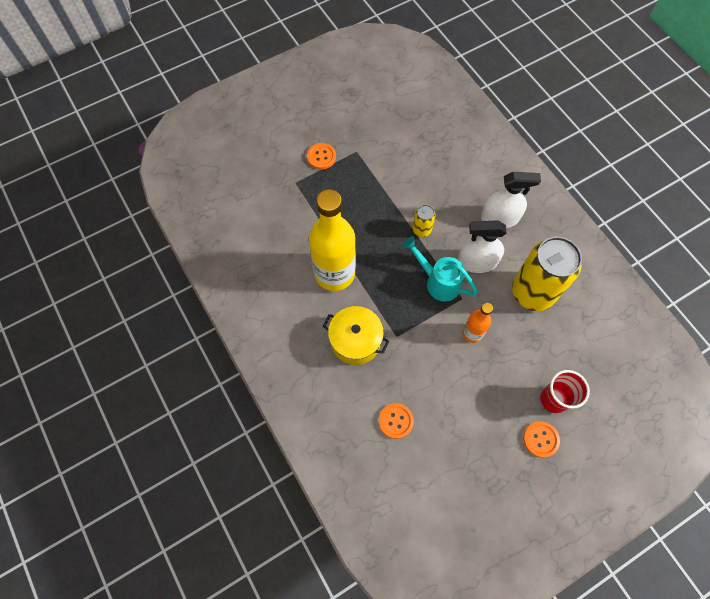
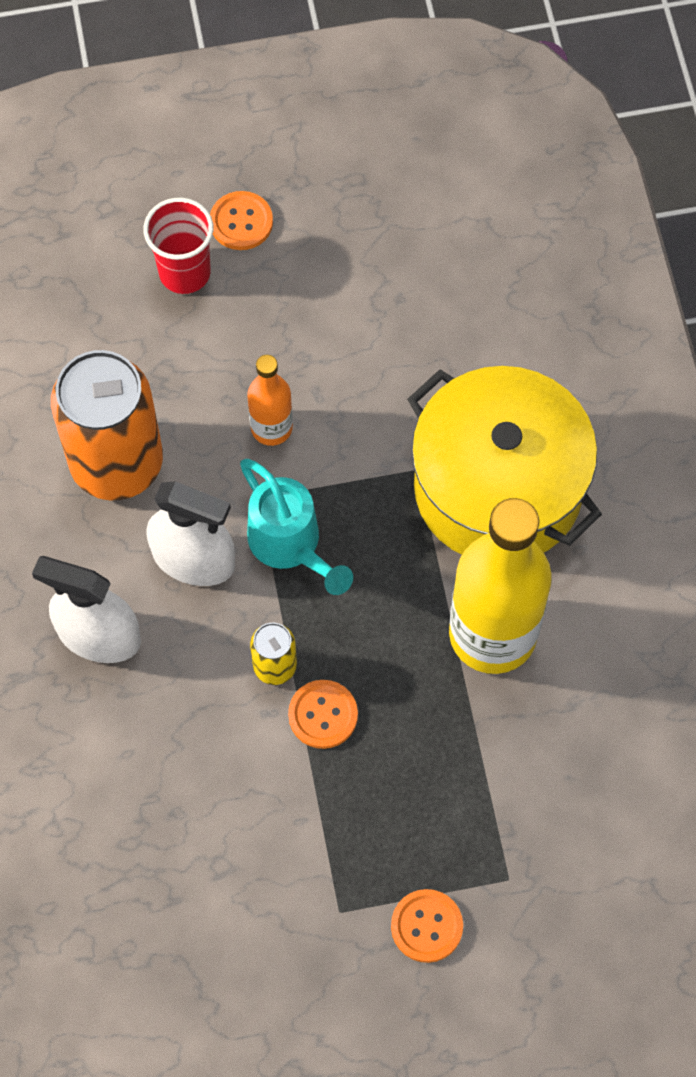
camera: 160 degrees left, 0 degrees up
yellow pot [323,306,389,365] -> yellow pot [407,366,602,555], size x1.66
orange button [379,403,414,439] -> orange button moved to [288,680,358,749]
yellow can [512,237,582,311] -> orange can [51,350,163,500]

